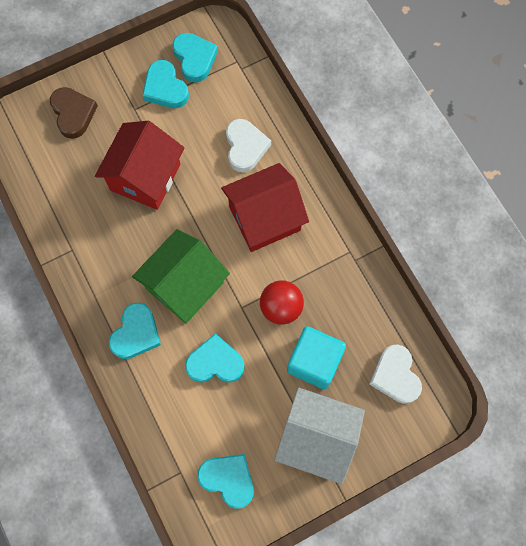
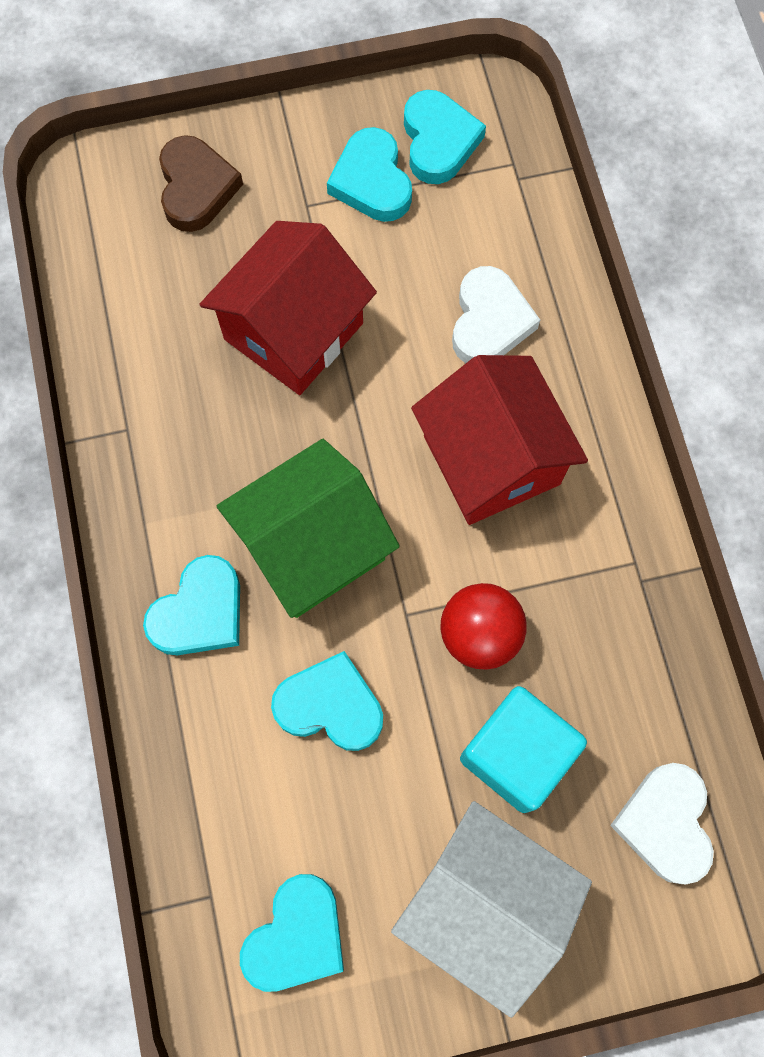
camera: 15 degrees right, 0 degrees up
turquoise heart [197,454,254,509] -> turquoise heart turned 75 degrees clockwise [240,874,344,992]
red house [221,163,309,252] -> red house turned 75 degrees clockwise [411,355,588,525]

